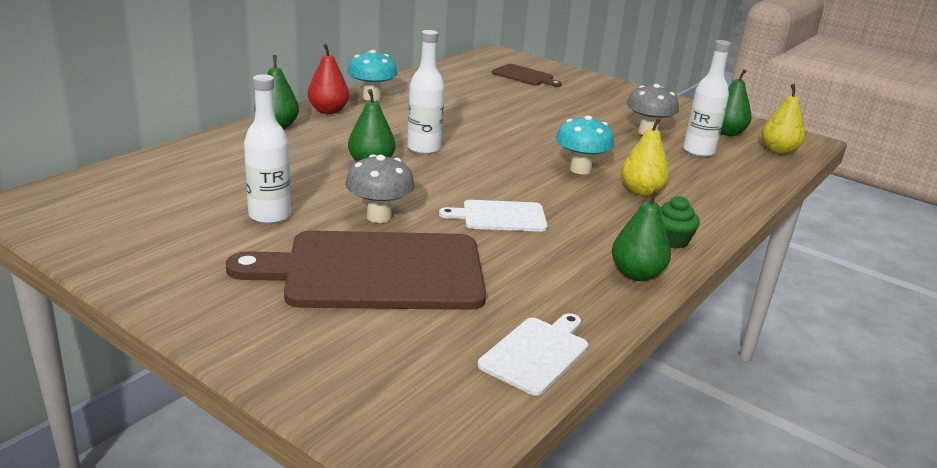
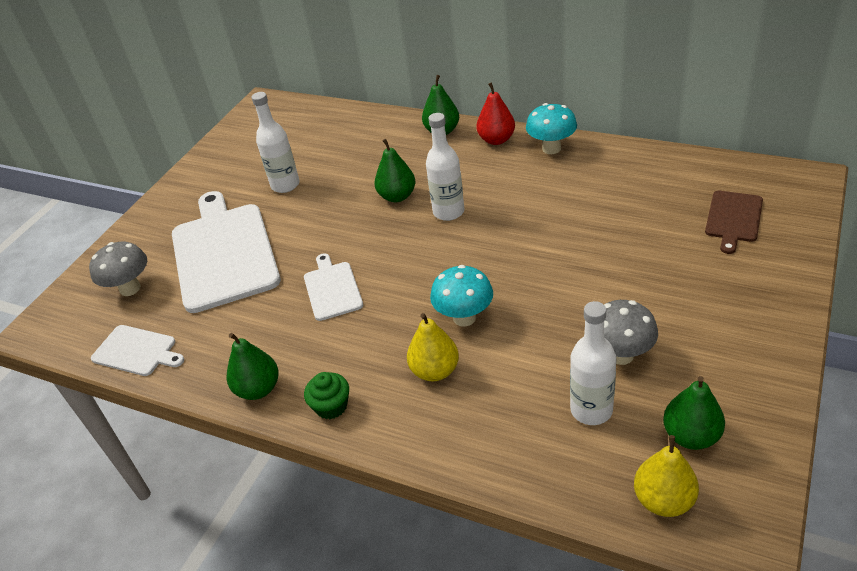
camera: 85 degrees right, 15 degrees up
brown cutting board [226,231,486,310] -> white cutting board [172,191,281,313]
grey mushroom [345,154,415,223] -> grey mushroom moved to [89,242,147,296]

